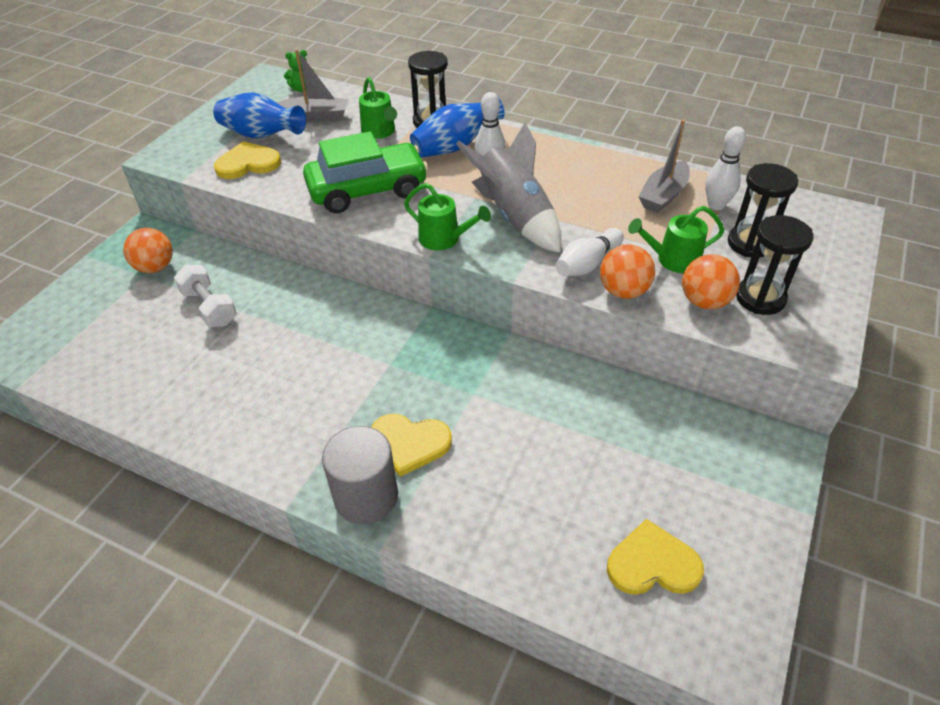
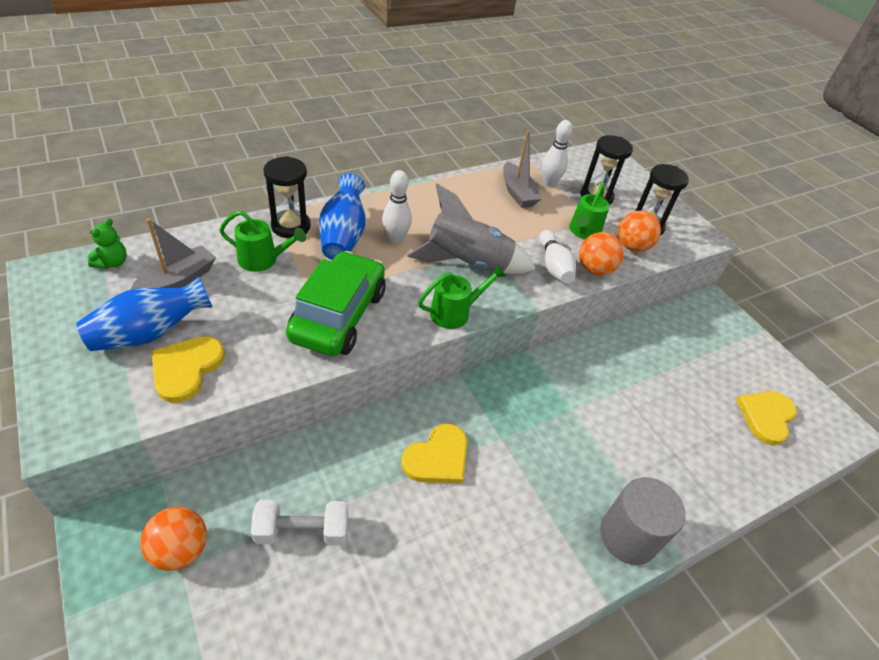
camera: 60 degrees left, 0 degrees up
yellow heart [372,414,452,477] -> yellow heart moved to [401,424,468,483]

